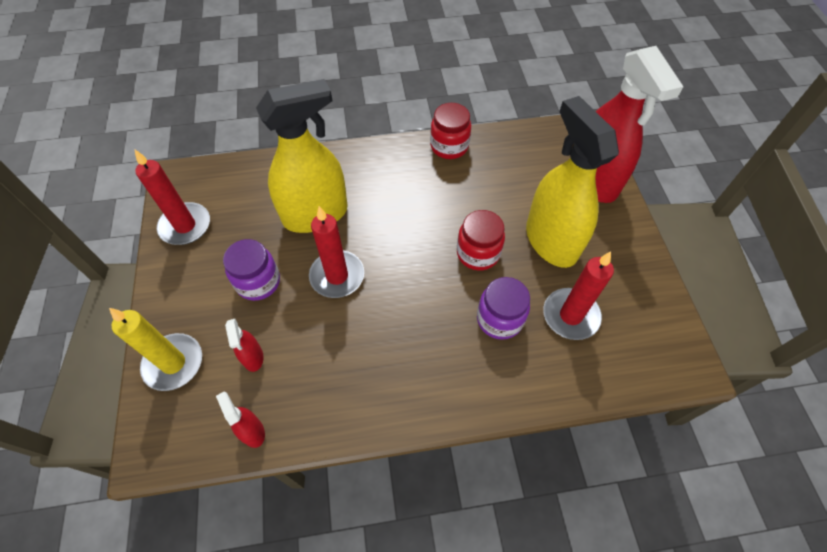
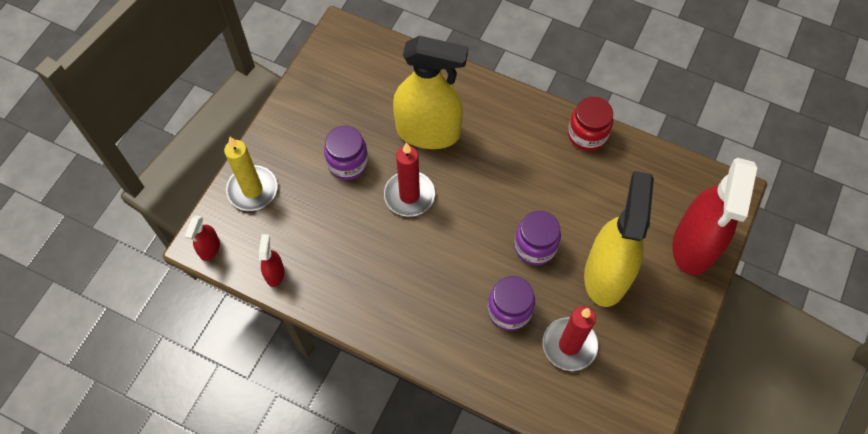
camera: 35 degrees right, 5 degrees up
red candle [134,149,210,245] -> none
red spray bottle [225,319,264,372] -> red spray bottle moved to [185,215,220,261]
red jar [457,210,505,271] -> purple jar [514,211,561,265]

